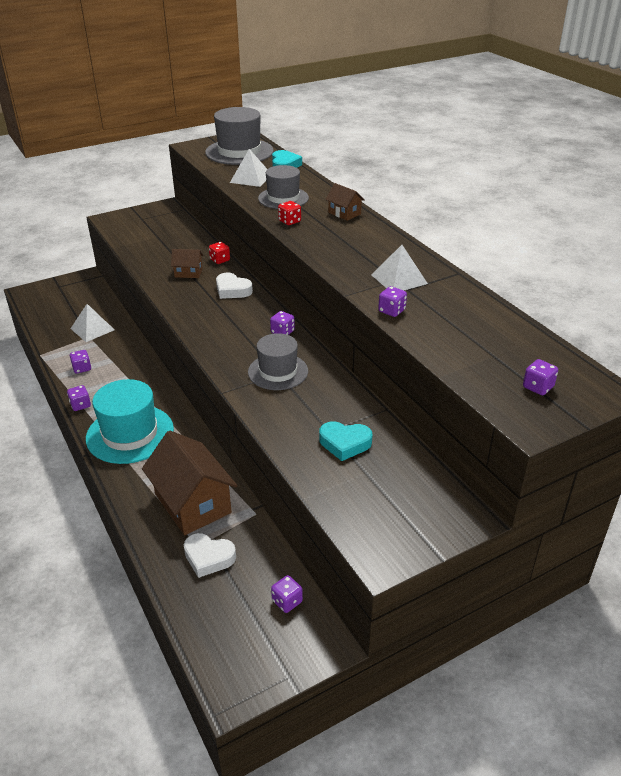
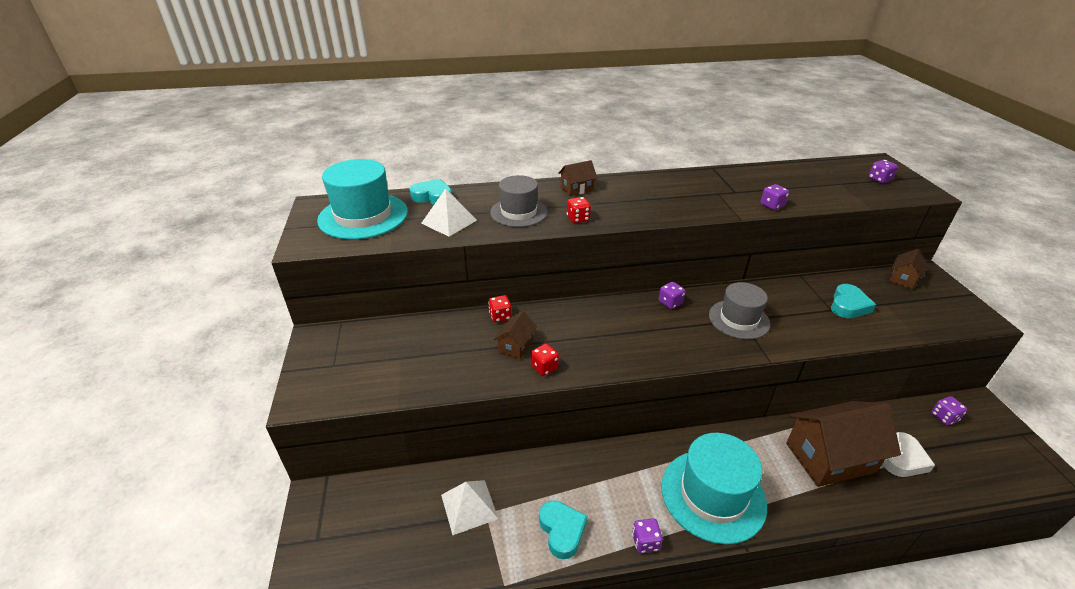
camera: 70 degrees left, 0 degrees up
purple dice [70,350,91,374] -> turquoise heart [539,501,587,559]
grey hat [205,107,274,165] -> turquoise hat [317,159,408,239]
white heart [216,273,253,299] -> none
white pyramid [371,245,428,291] -> none
none -> red dice [531,344,559,376]
none -> brown house [889,249,928,289]

